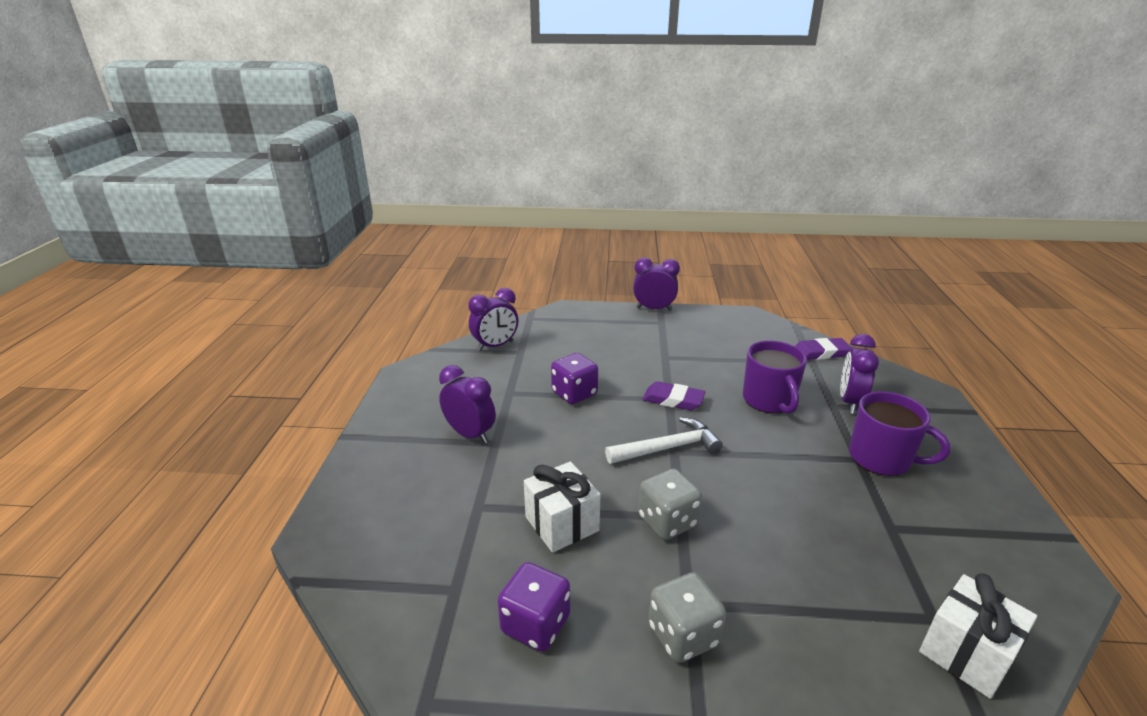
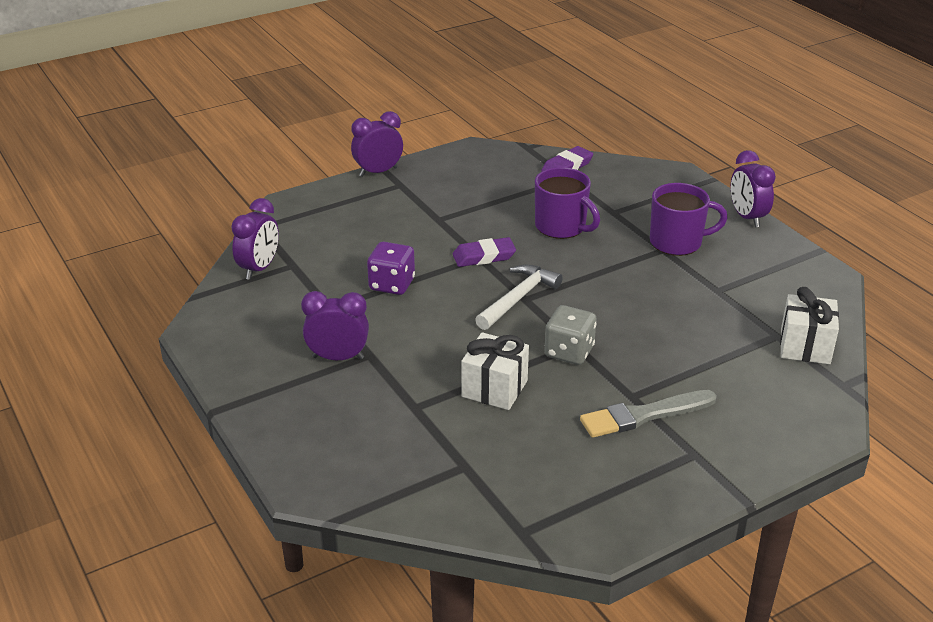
camera: 35 degrees left, 5 degrees up
purple dice [497,562,570,652] -> none
grey dice [648,572,726,663] -> grey brush [580,390,717,438]
purple clock [840,334,879,414] -> purple clock moved to [731,150,776,227]

